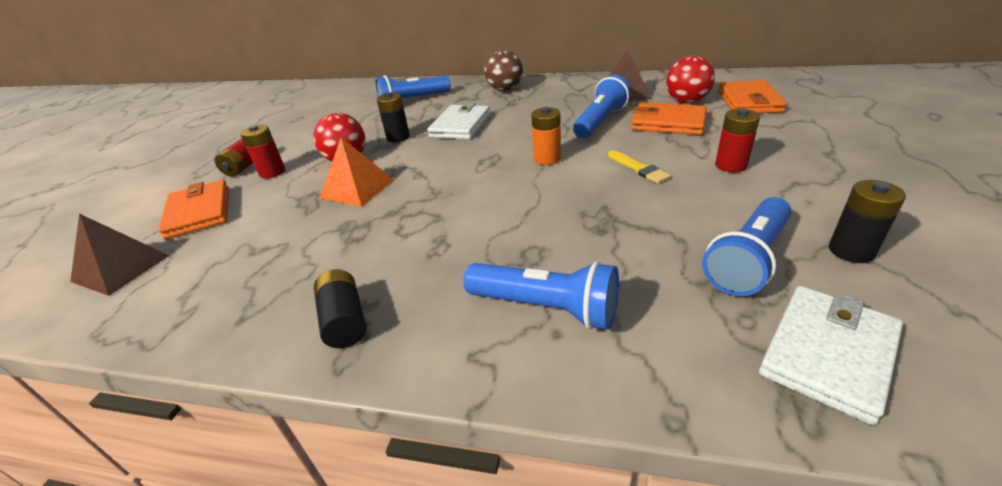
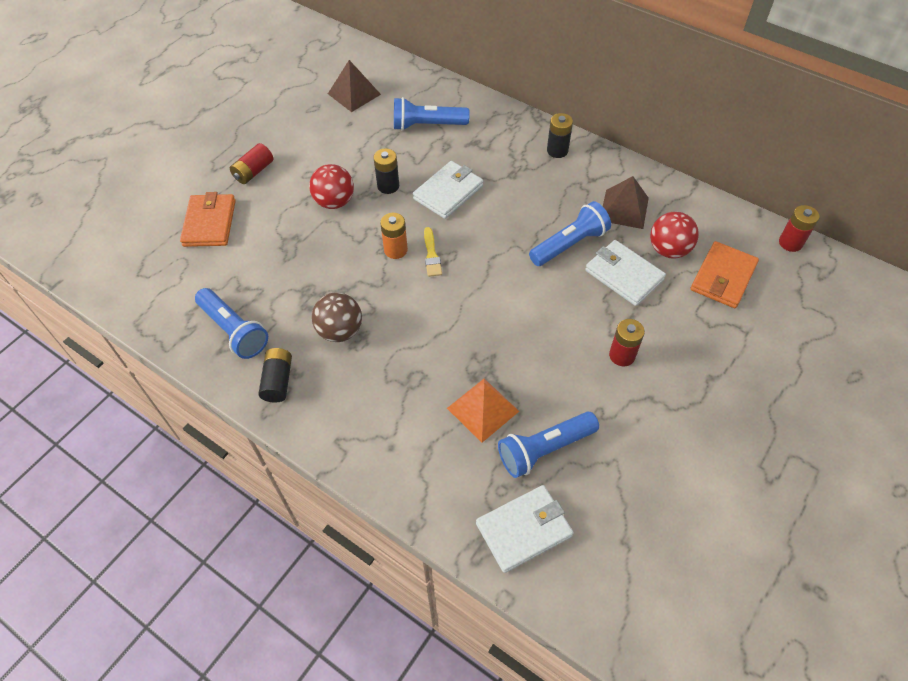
camera: 20 degrees right, 20 degrees up
brown pyramid [70,214,169,296] -> brown pyramid moved to [328,60,381,112]
red battery [240,125,285,178] -> red battery moved to [779,205,820,252]
orange pyramid [320,137,394,207] -> orange pyramid moved to [447,379,519,443]
blue flashlight [463,261,619,330] -> blue flashlight moved to [195,288,268,359]
brown ball [484,50,523,91] -> brown ball moved to [312,292,362,342]
orange battery [531,107,561,165] -> orange battery moved to [380,213,408,259]
yellow brush [608,150,671,184] -> yellow brush moved to [424,227,442,277]
orange wallet [631,102,707,135] -> white wallet [585,240,666,306]
black battery [829,180,906,263] -> black battery moved to [547,113,573,158]

